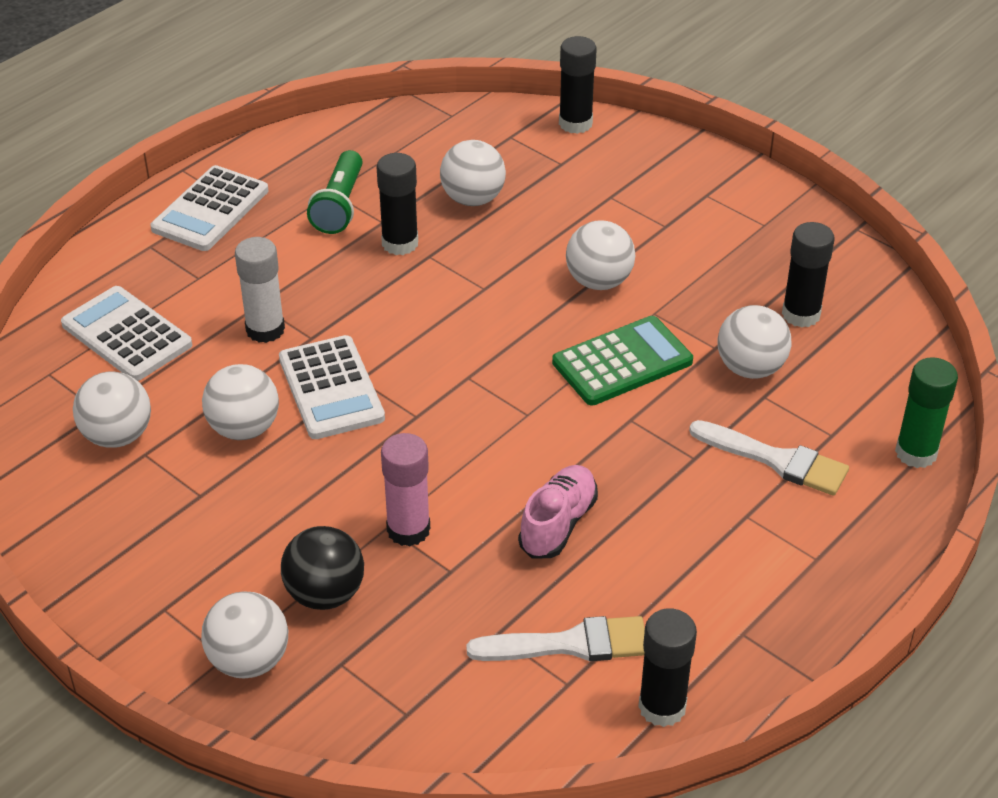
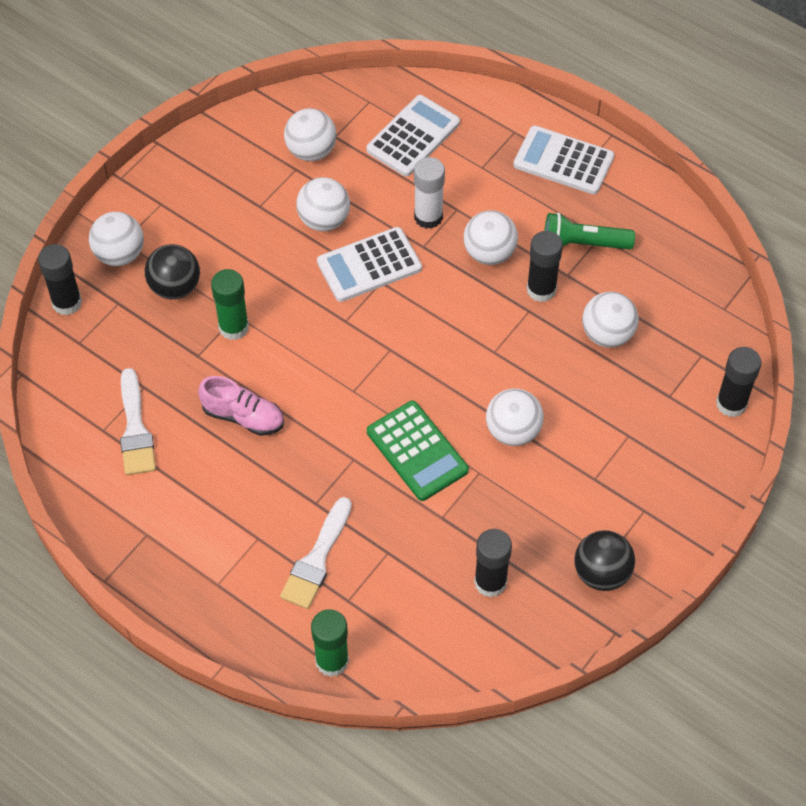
camera: 85 degrees right, 15 degrees up
pink glue stick [381,433,430,547] -> green glue stick [211,269,249,340]
black glue stick [638,608,697,727] -> black glue stick moved to [38,244,82,315]
white ball [718,305,792,379] -> white ball moved to [464,210,518,265]
none -> black ball [574,530,635,591]

